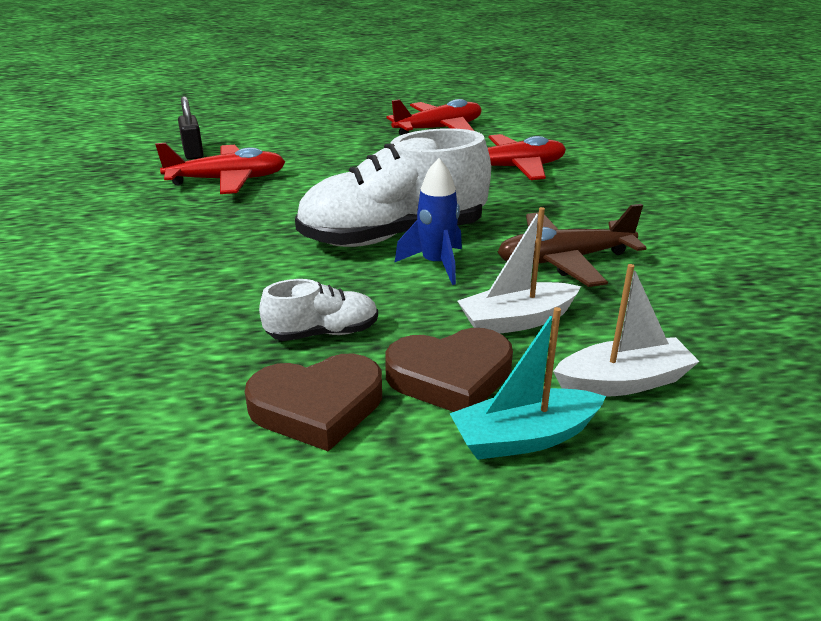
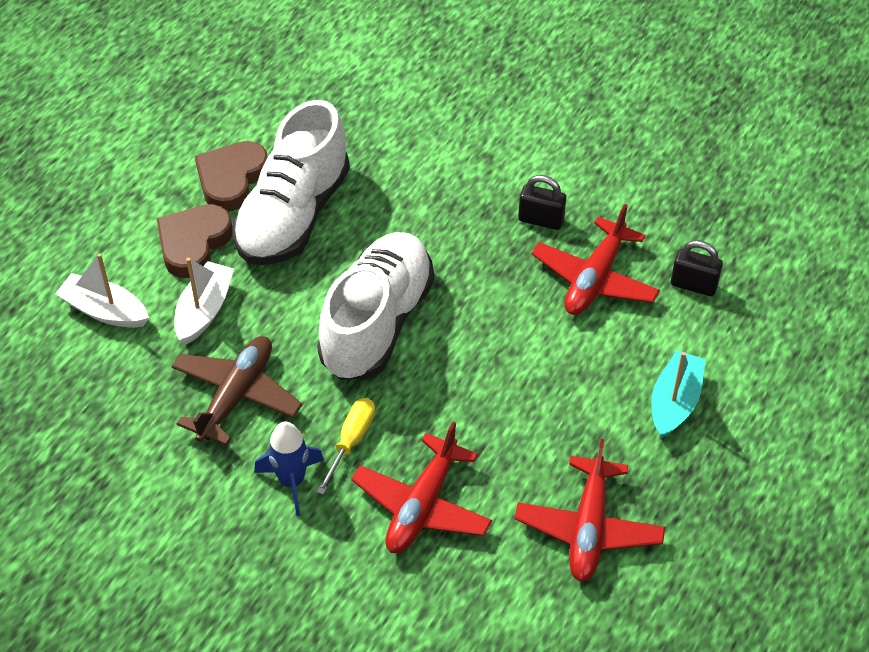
camera: 130 degrees right, 20 degrees up
white shoe [259,279,378,341] -> white shoe [232,100,350,265], size x2.11
blue rocket [395,158,462,285] -> blue rocket moved to [254,422,324,516]
turquoise boat [449,307,606,460] -> turquoise boat moved to [651,350,706,438]
white boat [553,264,700,397] -> white boat turned 90 degrees clockwise [55,253,149,328]
none -> yellow screwdriver [317,398,375,495]
none -> black padlock [518,175,566,230]

